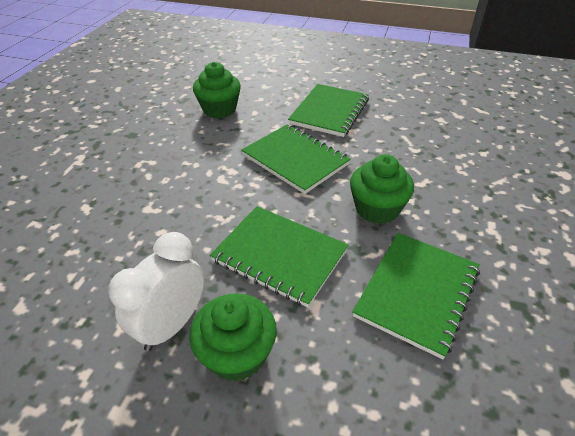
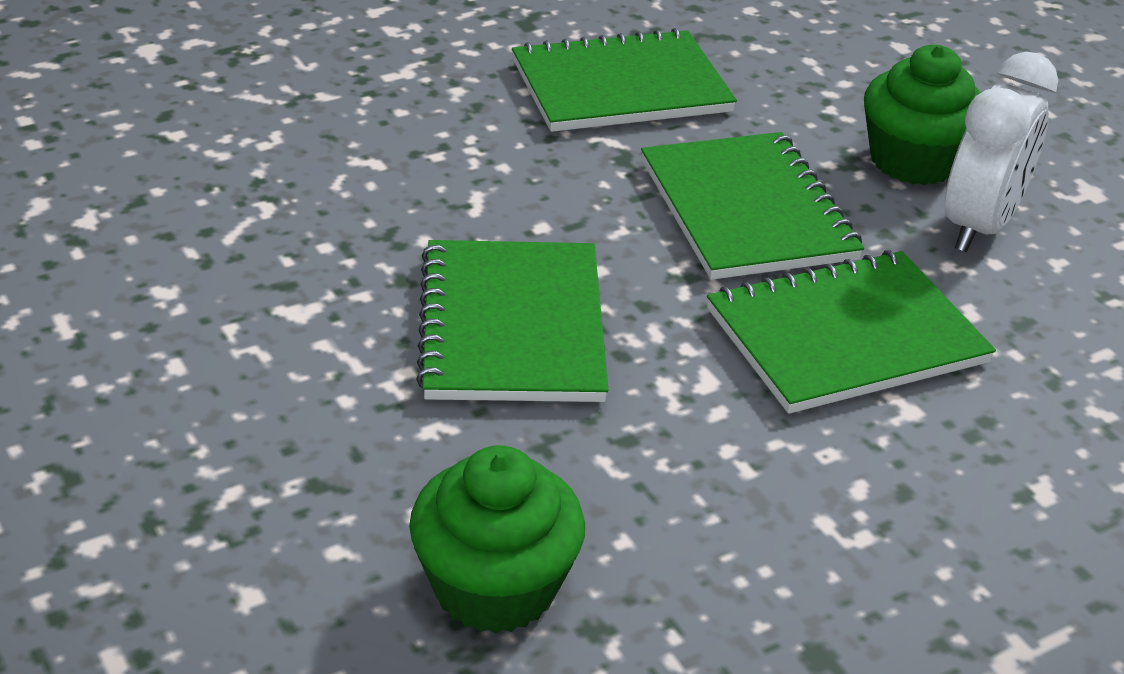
camera: 140 degrees left, 5 degrees down
white clock [108,232,204,351] -> white clock turned 45 degrees counterclockwise [945,52,1058,252]
green notebook [288,84,369,137] -> green notebook moved to [707,250,996,414]
green cupcake [350,154,414,224] -> none

